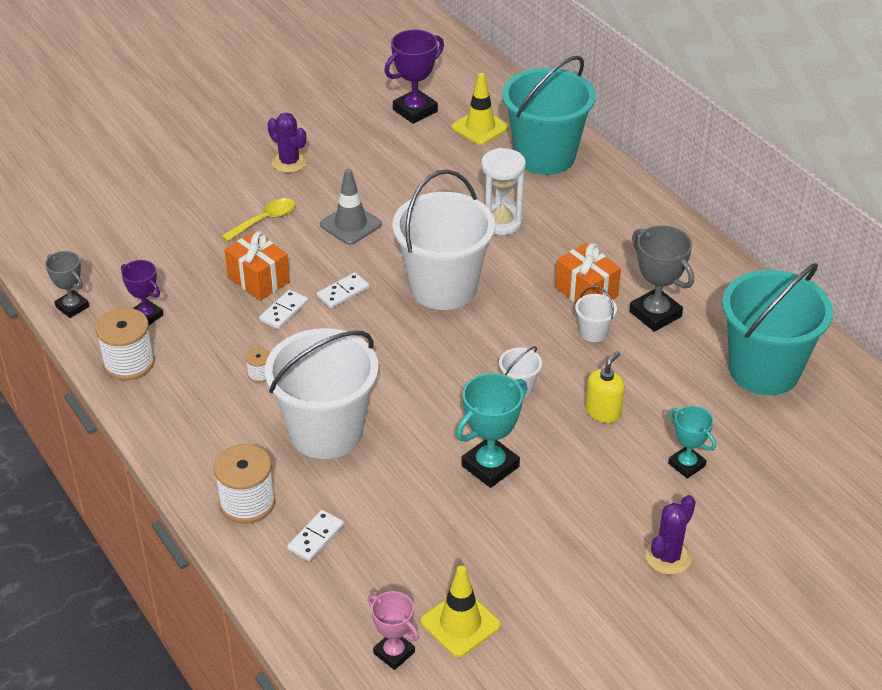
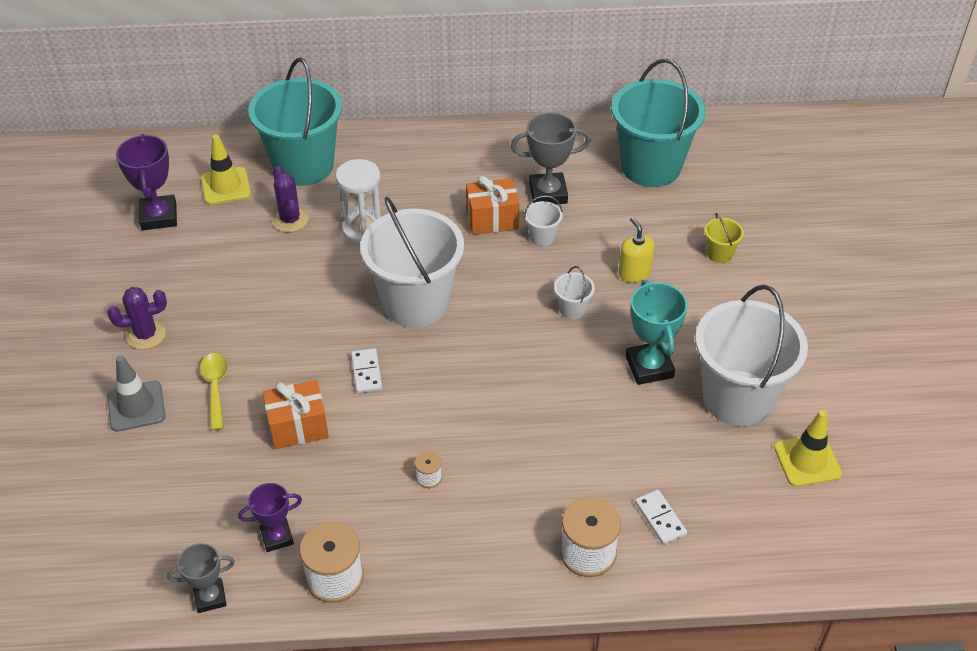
camera: 60 degrees left, 5 degrees up
white domino [259,289,308,329] -> none
white bucket [265,328,379,459] -> white bucket moved to [695,285,808,426]
grey traffic cone [320,169,382,245] -> grey traffic cone moved to [107,355,165,432]
pink trophy [368,591,419,670] -> none
purple cactus [645,495,696,575] -> purple cactus moved to [272,166,309,232]
turquoise trophy [668,406,716,479] -> yellow bucket [705,213,744,263]

